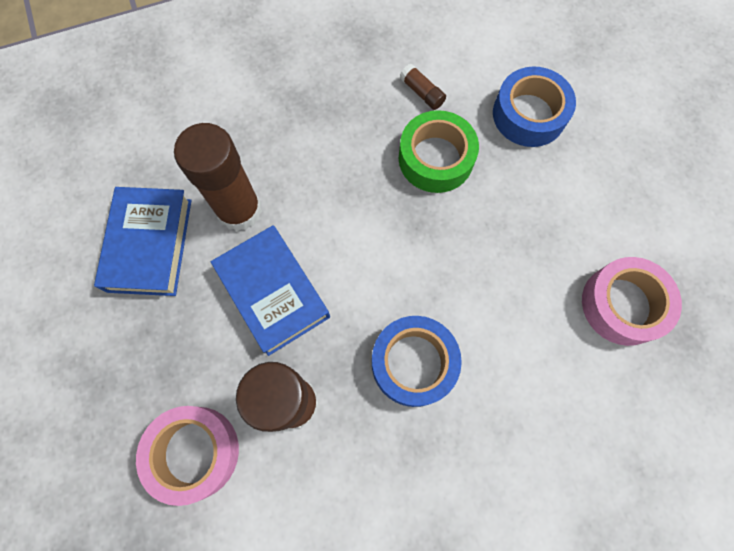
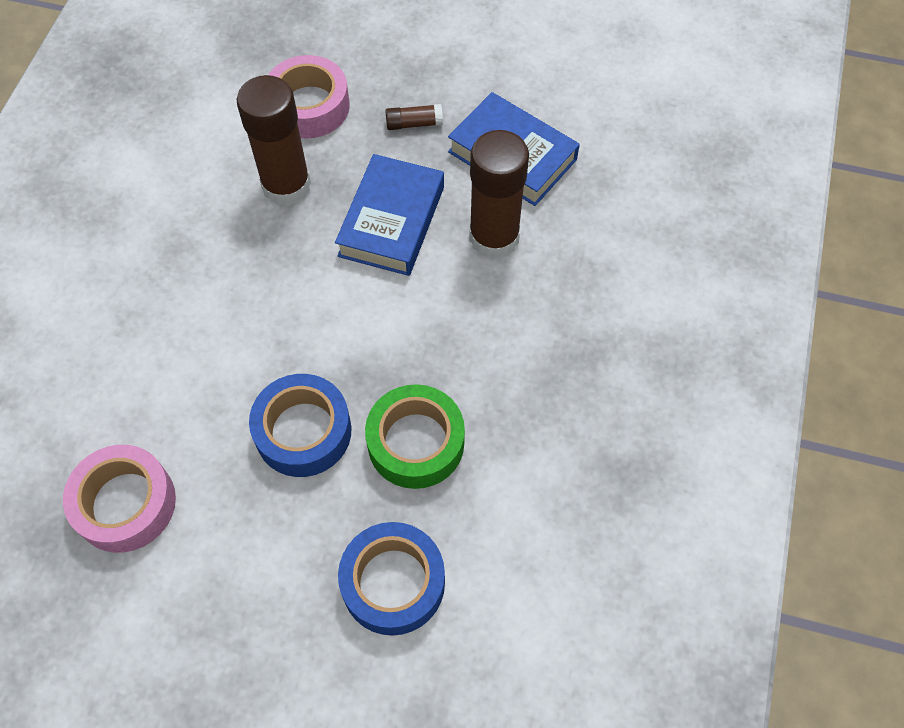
camera: 125 degrees right, 10 degrees down
blue book [211,225,330,356] -> blue book turned 75 degrees counterclockwise [335,154,444,276]
blue tape [372,316,462,407] -> blue tape moved to [249,374,352,477]
brown glue stick [400,64,446,110] -> brown glue stick moved to [385,104,443,130]

